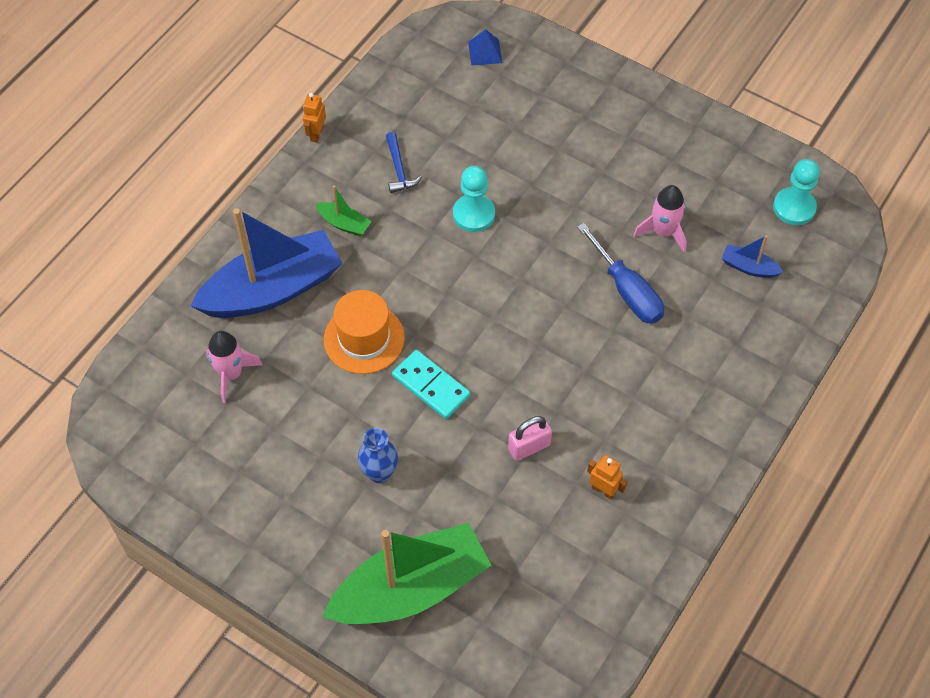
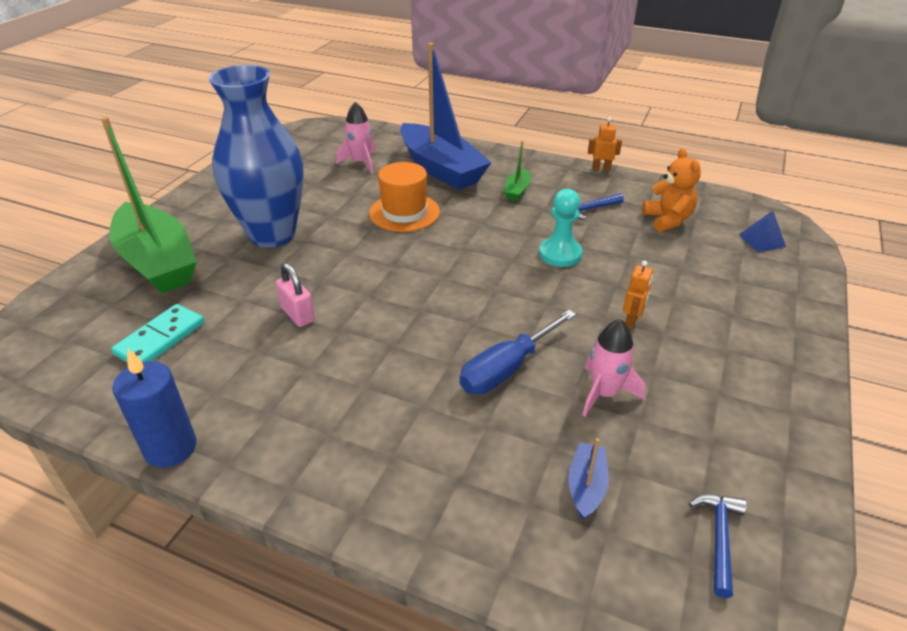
camera: 80 degrees right, 20 degrees down
blue vase [358,428,398,483] -> blue vase [209,65,304,248], size x2.38
turquoise domino [392,350,470,419] -> turquoise domino moved to [111,304,204,362]
orange robot [587,455,627,500] -> orange robot moved to [623,261,653,329]
turquoise pawn [773,159,820,225] -> blue hammer [689,494,747,598]
none -> blue candle [112,349,197,468]
none -> orange teddy bear [642,148,701,232]

